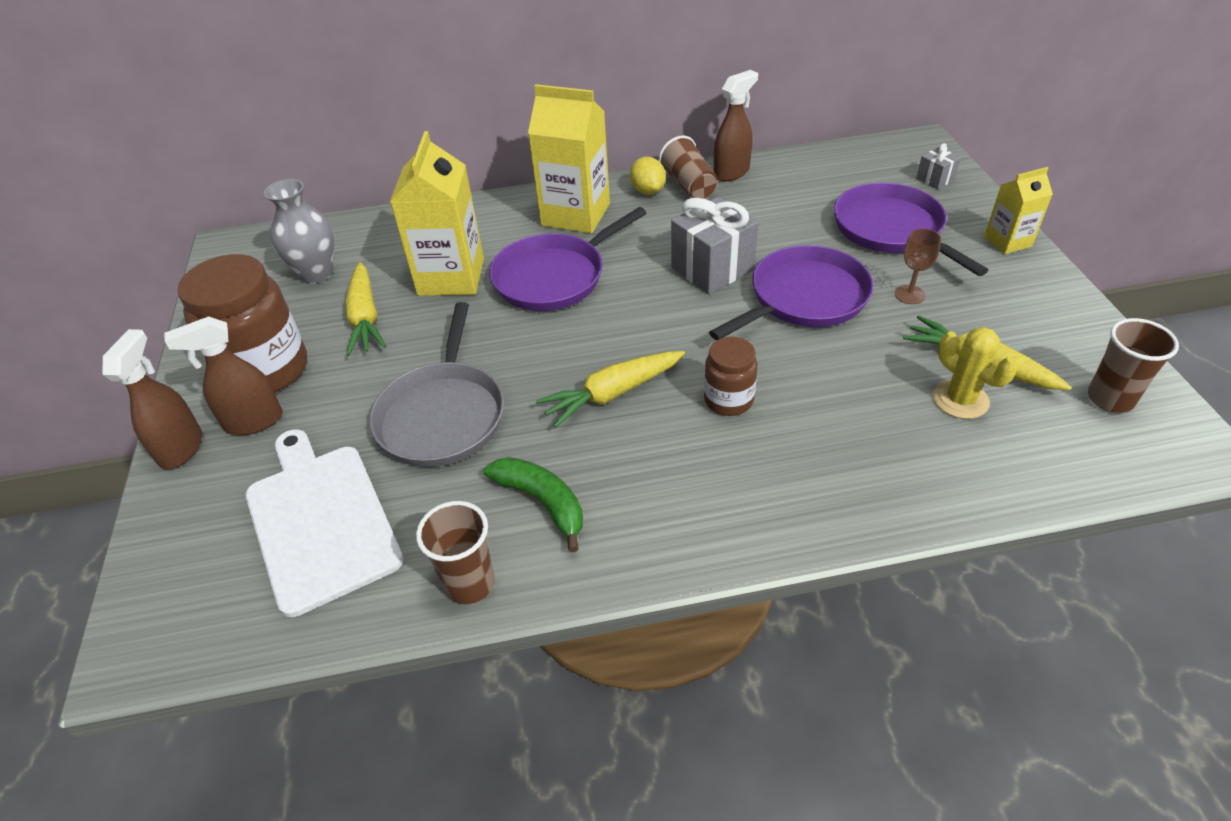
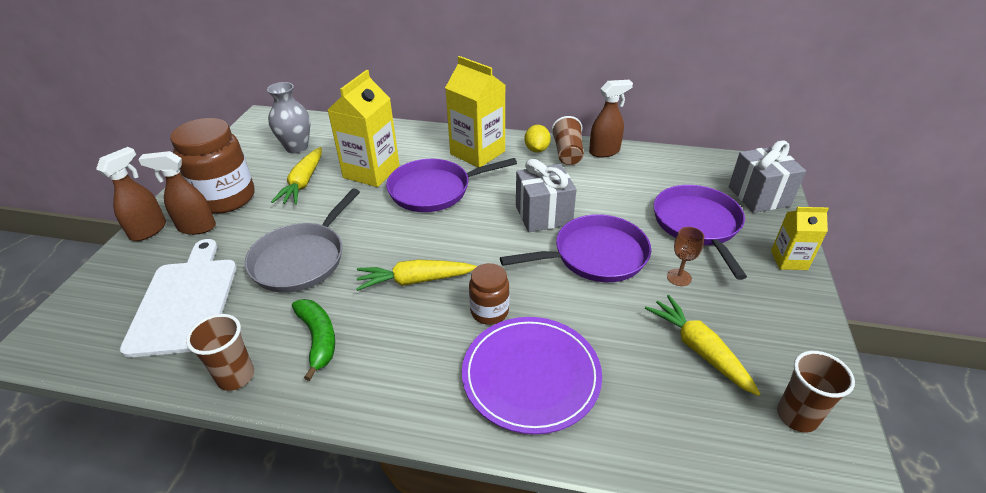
camera: 20 degrees right, 5 degrees down
grey gift [916,143,961,189] -> grey gift [729,140,806,213], size x2.03
yellow cactus [933,327,1018,419] -> none
none -> purple plate [462,317,602,434]

